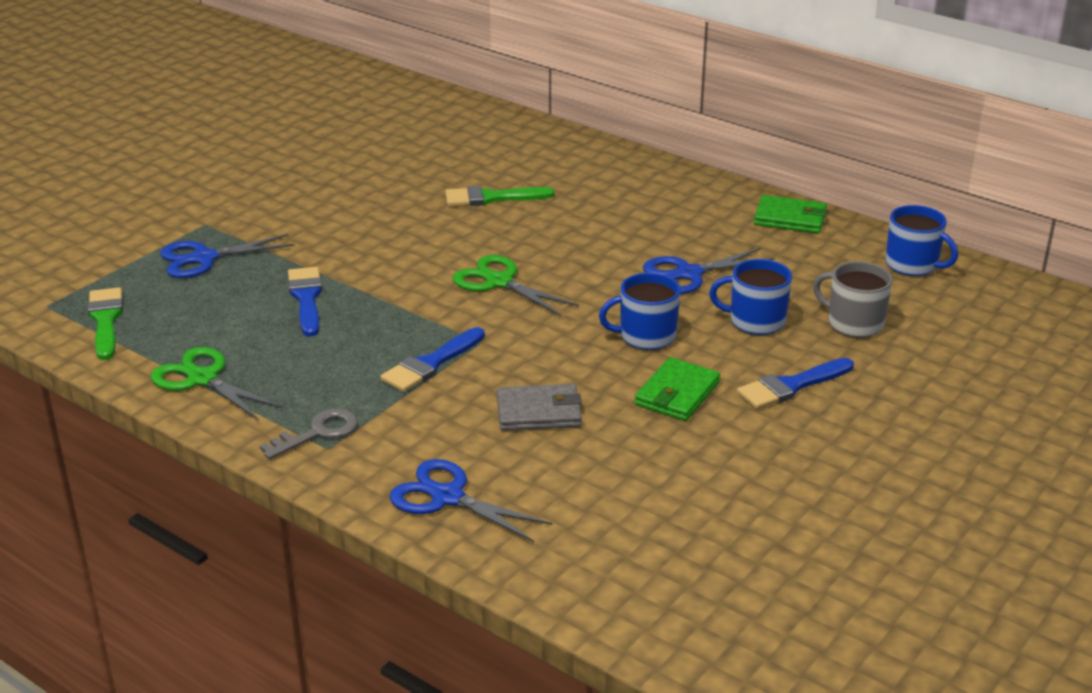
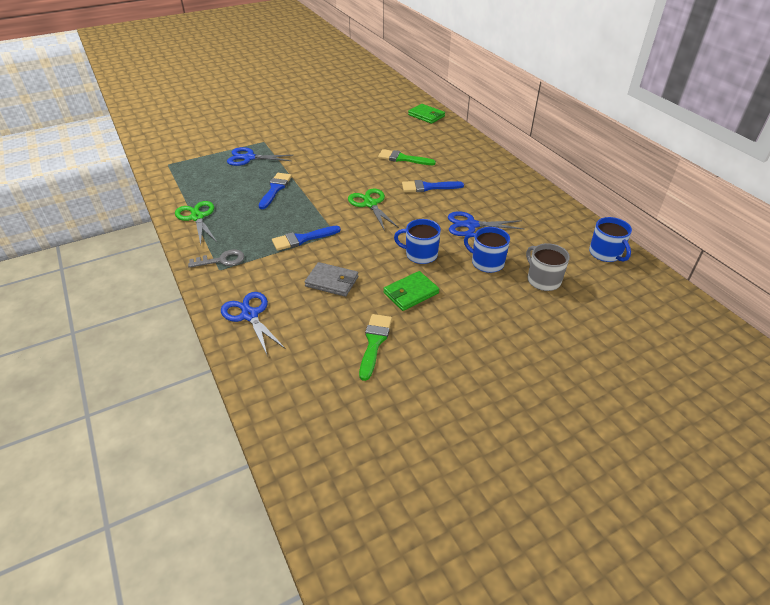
camera: 25 degrees right, 10 degrees up
green brush [88,287,123,360] -> green brush moved to [359,314,392,381]
blue brush [737,358,854,409] -> blue brush moved to [402,180,464,192]
green wallet [754,195,827,233] -> green wallet moved to [408,104,445,124]

